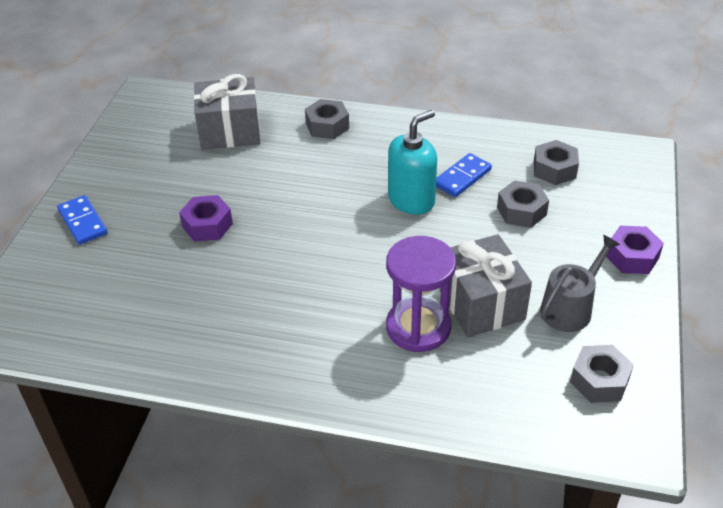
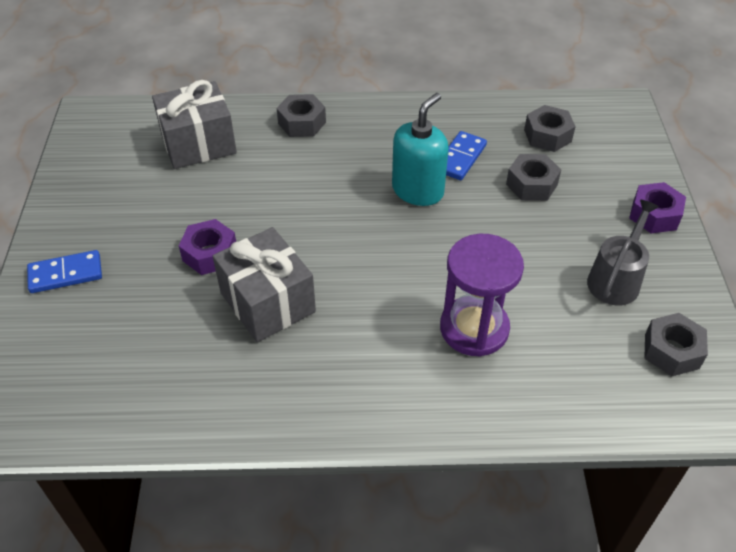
camera: 15 degrees left, 5 degrees up
blue domino [57,195,108,245] -> blue domino turned 60 degrees counterclockwise [27,250,102,293]
grey gift [439,234,532,337] -> grey gift moved to [213,227,316,342]

